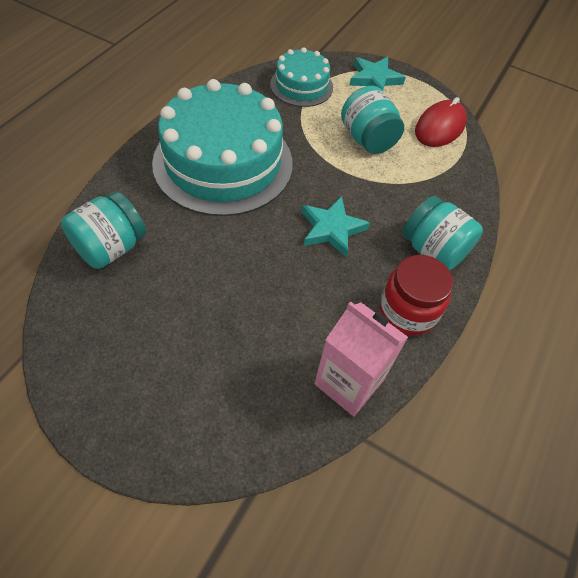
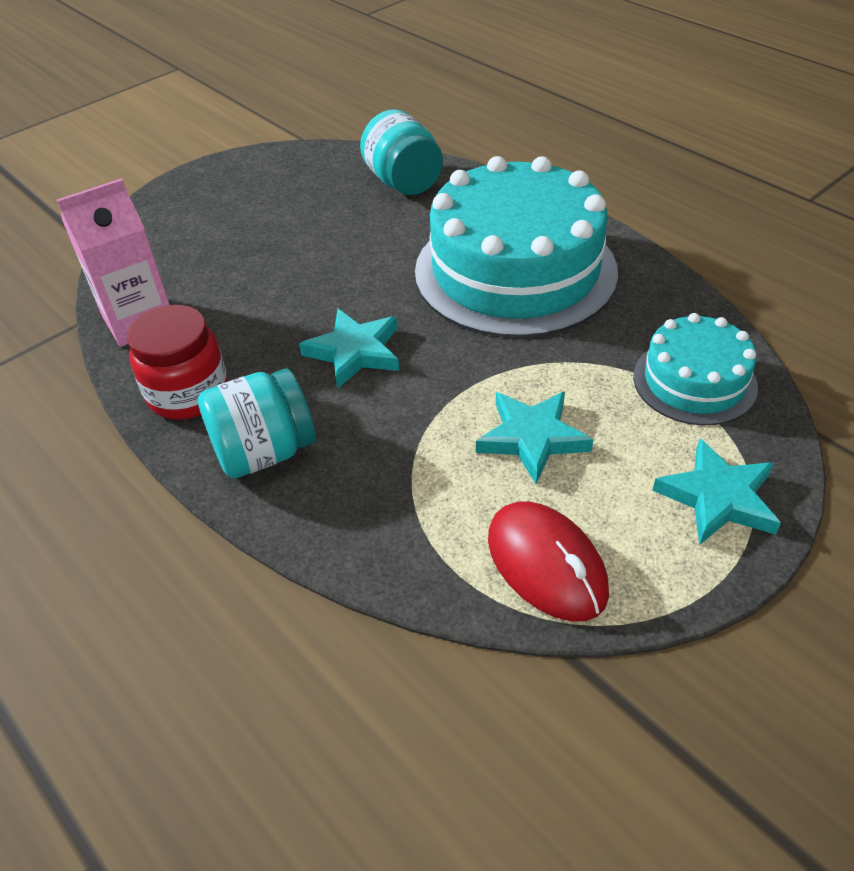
camera: 115 degrees right, 10 degrees down
turquoise jar [341,86,404,154] -> turquoise star [476,391,593,484]

